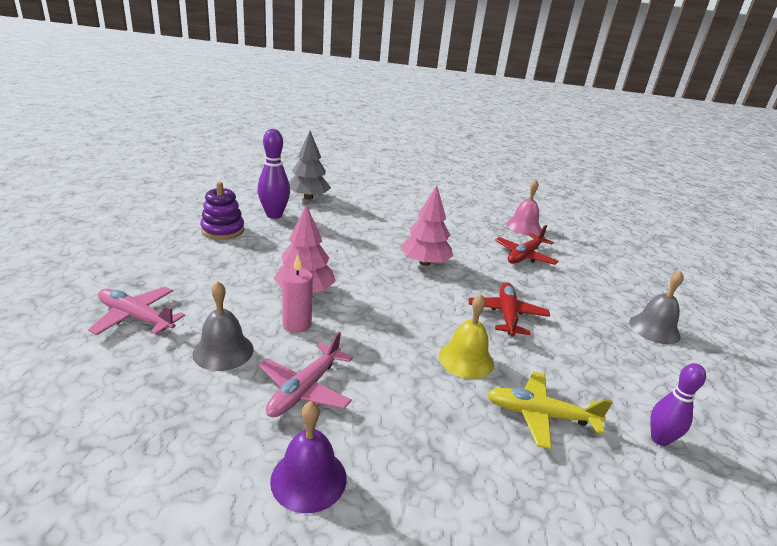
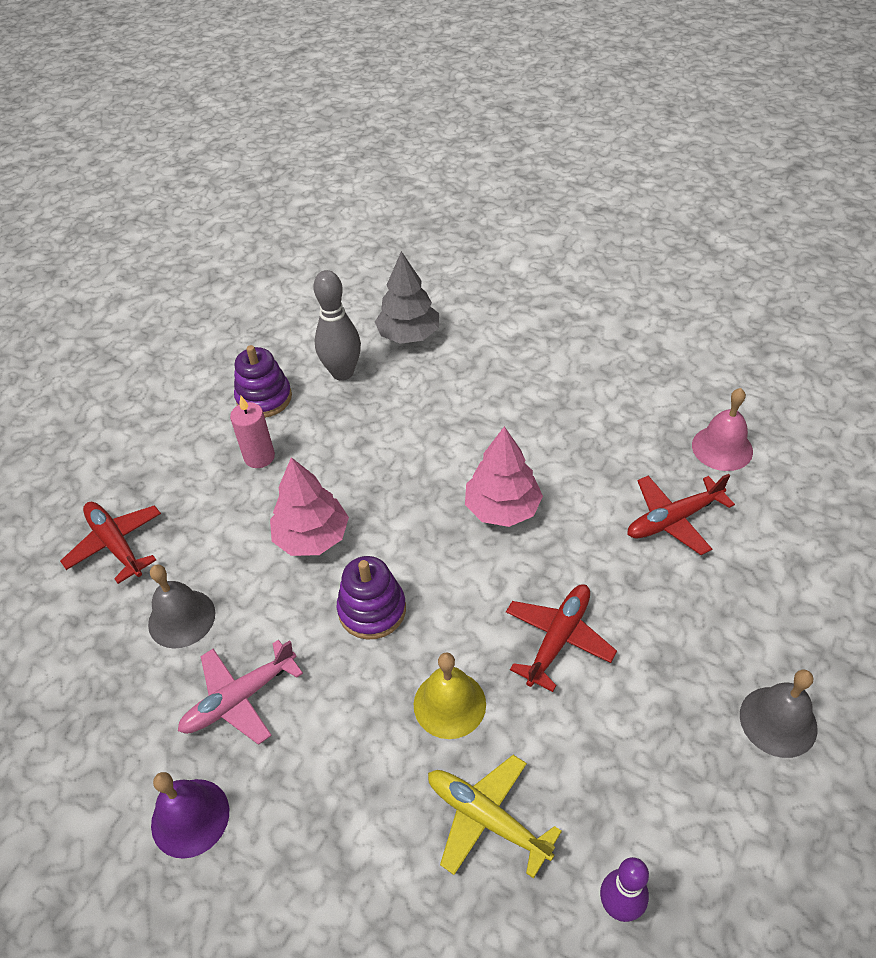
camera: 30 degrees right, 20 degrees up
pink plane [88,287,185,335] -> red plane [60,502,161,584]
purple bowling pin [257,129,290,219] -> grey bowling pin [313,270,361,381]
pink candle [282,255,313,333] -> pink candle moved to [230,396,275,468]
none -> purple stacking toy [337,556,406,639]

